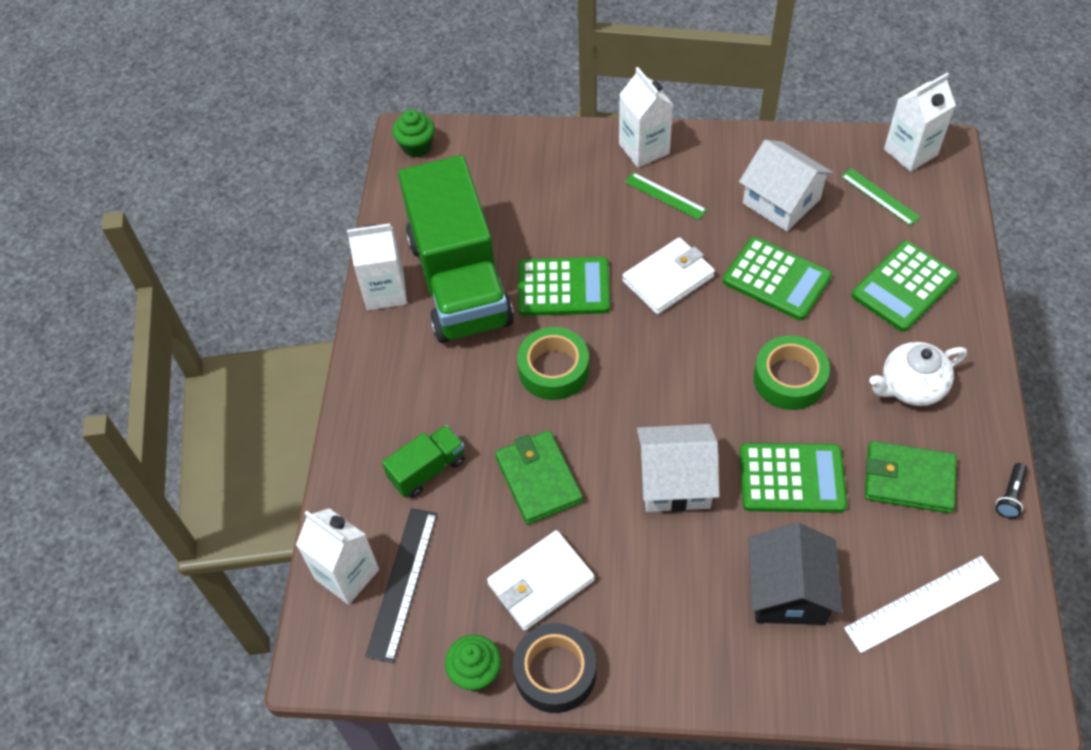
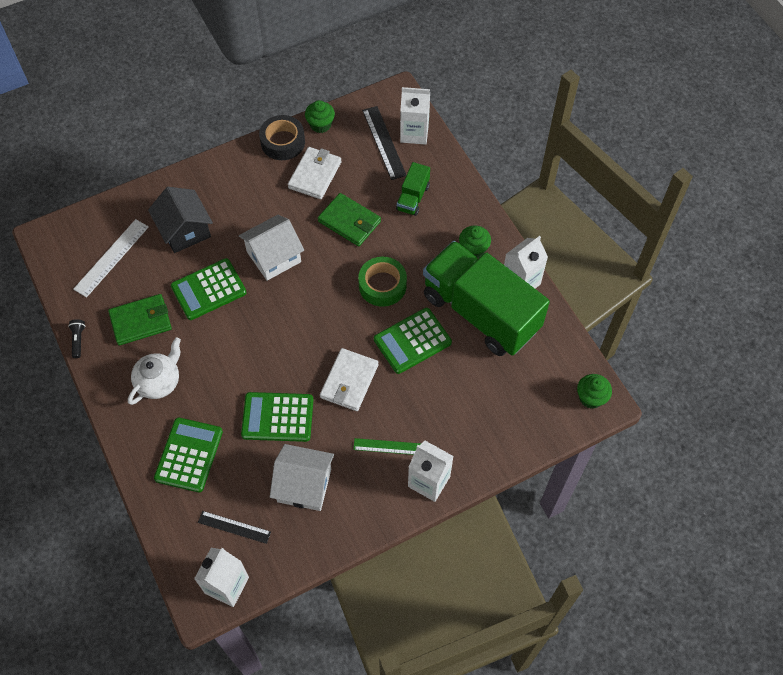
camera: 145 degrees right, 5 degrees up
green tape [754,336,830,410] -> none
green ruler [841,168,921,226] -> black ruler [198,511,271,544]
none -> green cupcake [459,225,491,258]

